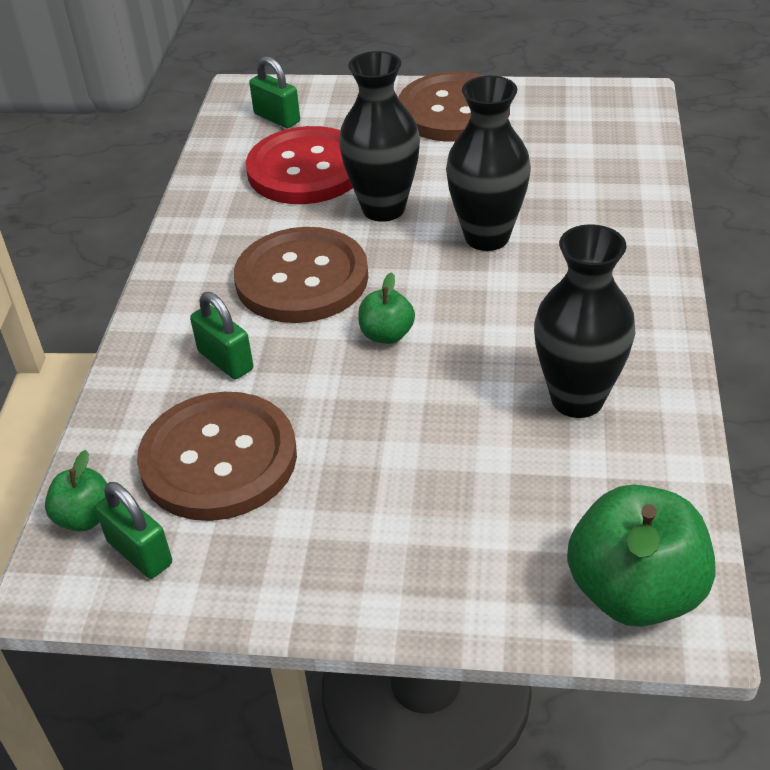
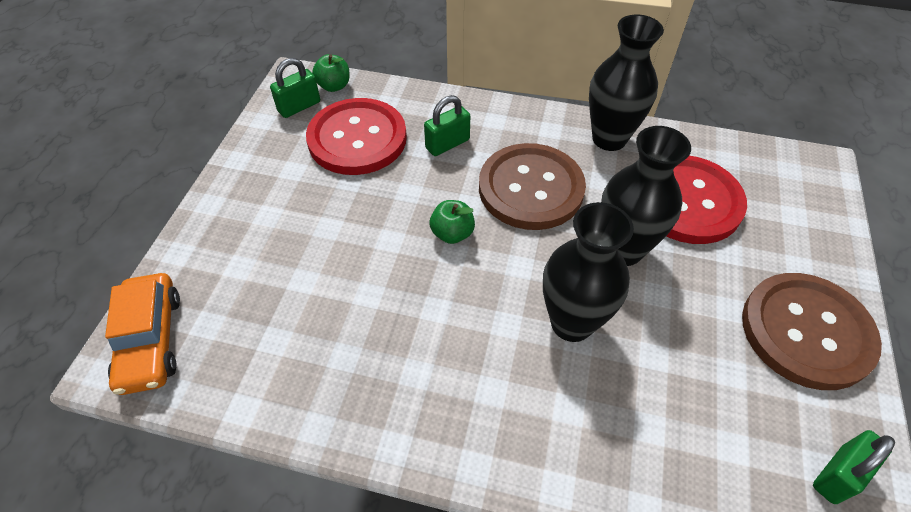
camera: 95 degrees right, 10 degrees up
brown button [137,392,297,521] -> red button [306,98,407,175]
green padlock [249,56,300,128] -> green padlock moved to [813,430,895,504]
black vase [534,224,635,418] -> black vase moved to [589,15,664,151]
green apple [567,484,716,627] -> orange car [105,273,180,395]

